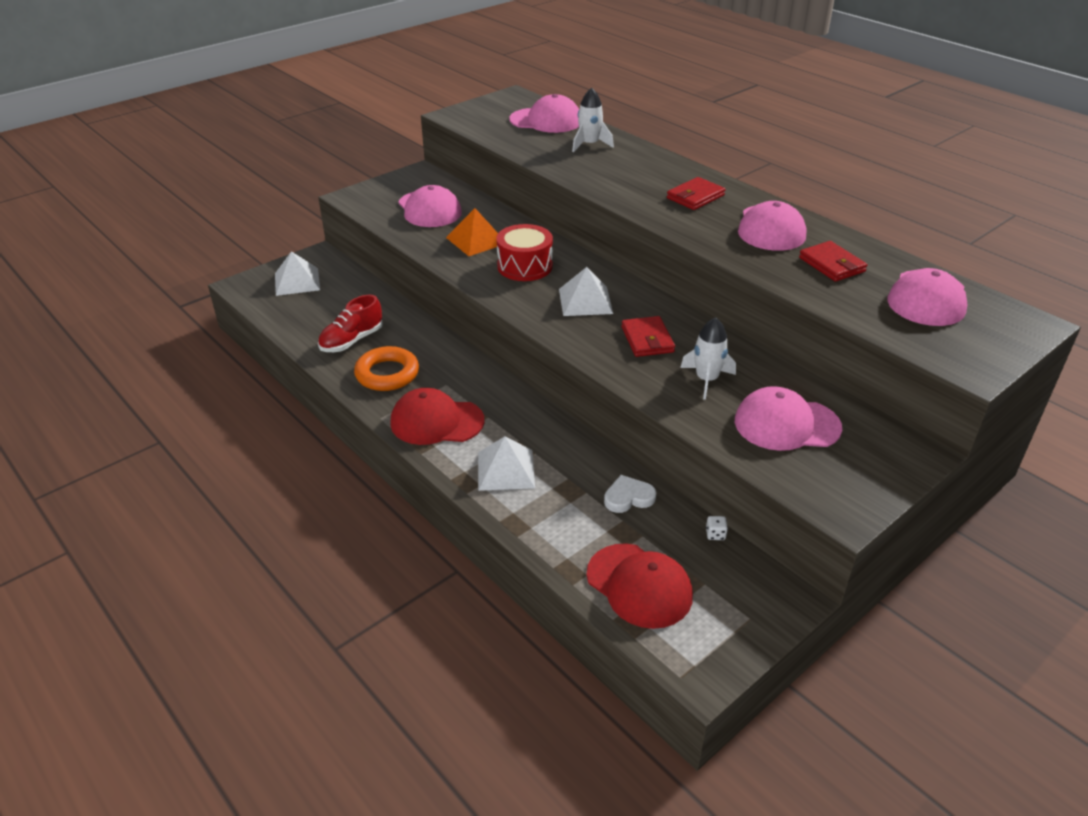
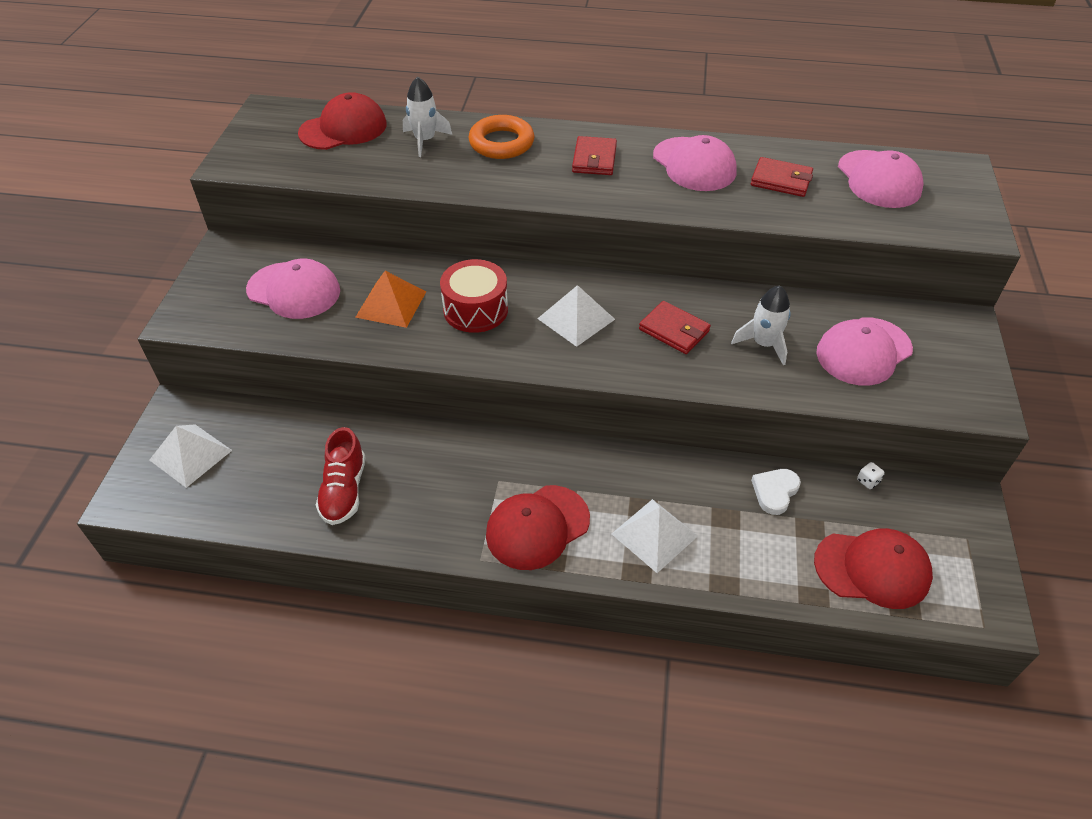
camera: 40 degrees left, 10 degrees up
orange ring [354,346,419,391] -> orange ring moved to [468,115,534,159]
pink cap [509,94,579,133] -> red cap [298,92,387,150]

